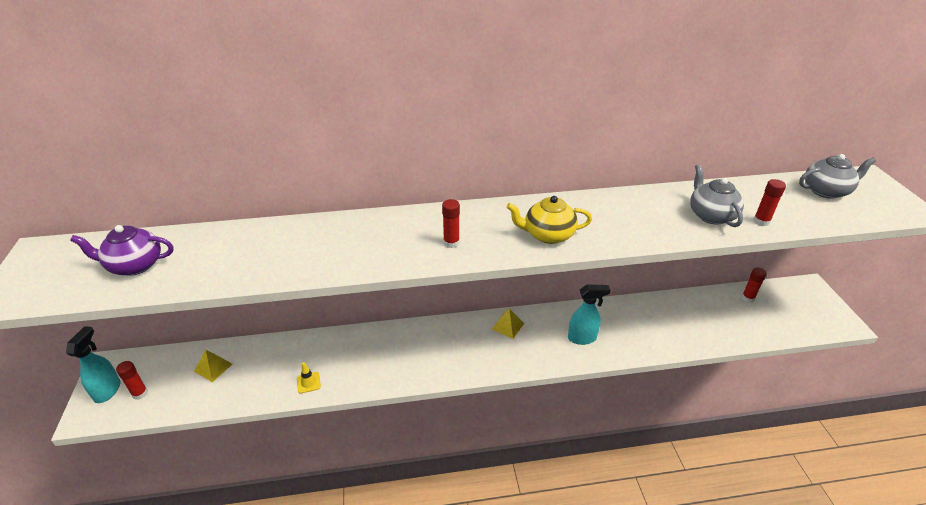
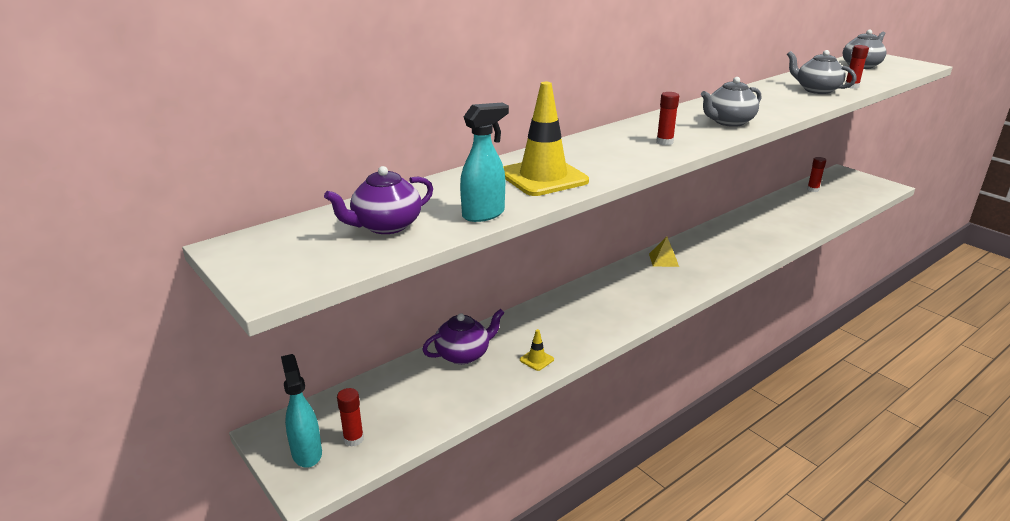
camera: 30 degrees left, 10 degrees down
yellow pyramid [194,350,232,382] -> none
yellow teapot [506,196,592,244] -> grey teapot [701,77,761,127]
turquoise spray bottle [568,284,610,345] -> turquoise spray bottle moved to [460,103,509,222]
none -> purple teapot [422,309,504,364]
none -> yellow traffic cone [503,82,589,196]

